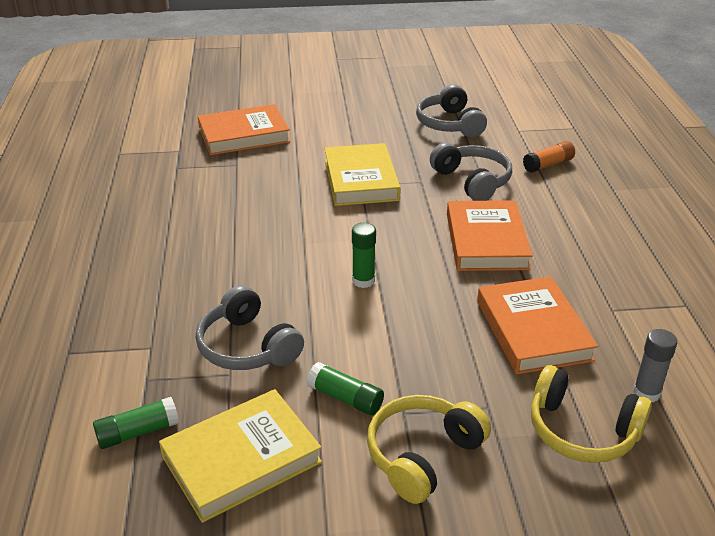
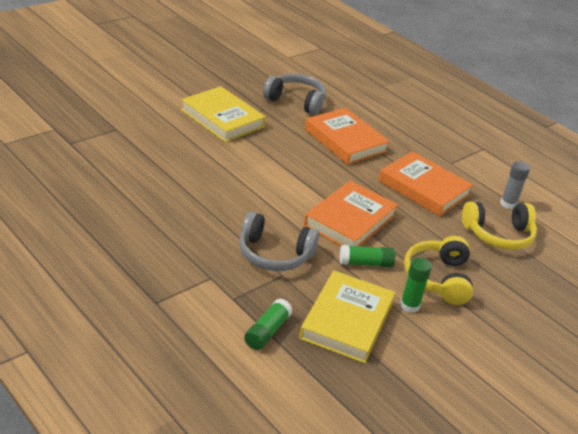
camera: 40 degrees left, 0 degrees up
orange book [198,104,290,155] -> orange book moved to [304,181,398,246]
green glue stick [352,223,376,288] -> green glue stick moved to [400,258,432,313]
grey headphones [416,84,487,137] -> none
orange glue stick [523,141,575,173] -> none

